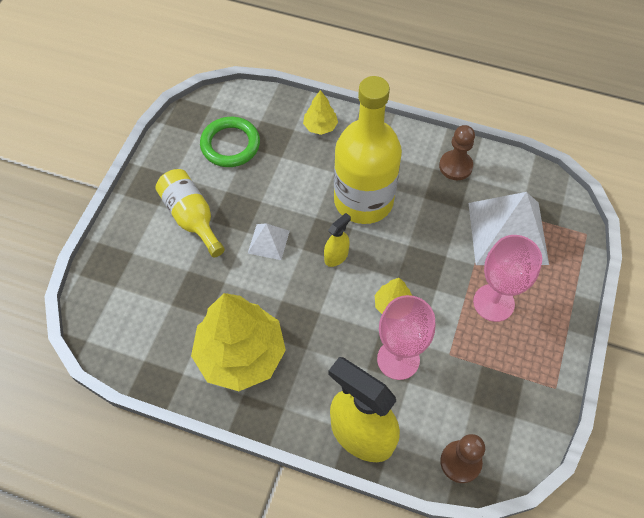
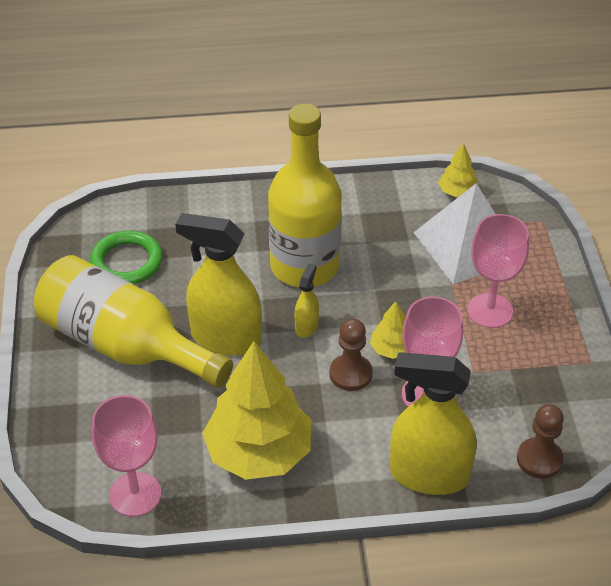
camera: 25 degrees left, 15 degrees down
yellow bottle [156,169,225,257] -> yellow bottle [34,255,233,388], size x1.73
white pyramid [248,223,290,260] -> yellow spray bottle [175,213,262,356]
yellow tree [303,90,338,135] -> yellow tree moved to [438,143,478,197]
brown pawn [439,125,475,180] -> brown pawn moved to [329,319,373,391]
none -> pink goblet [92,395,161,517]

